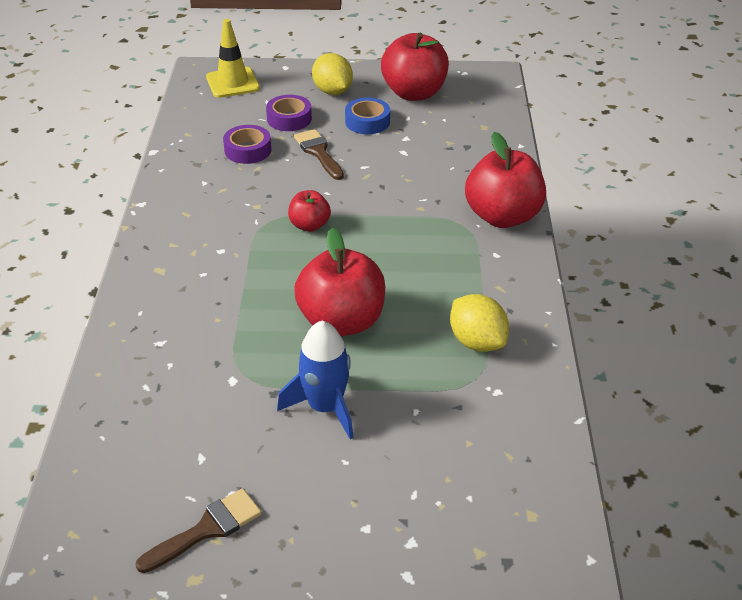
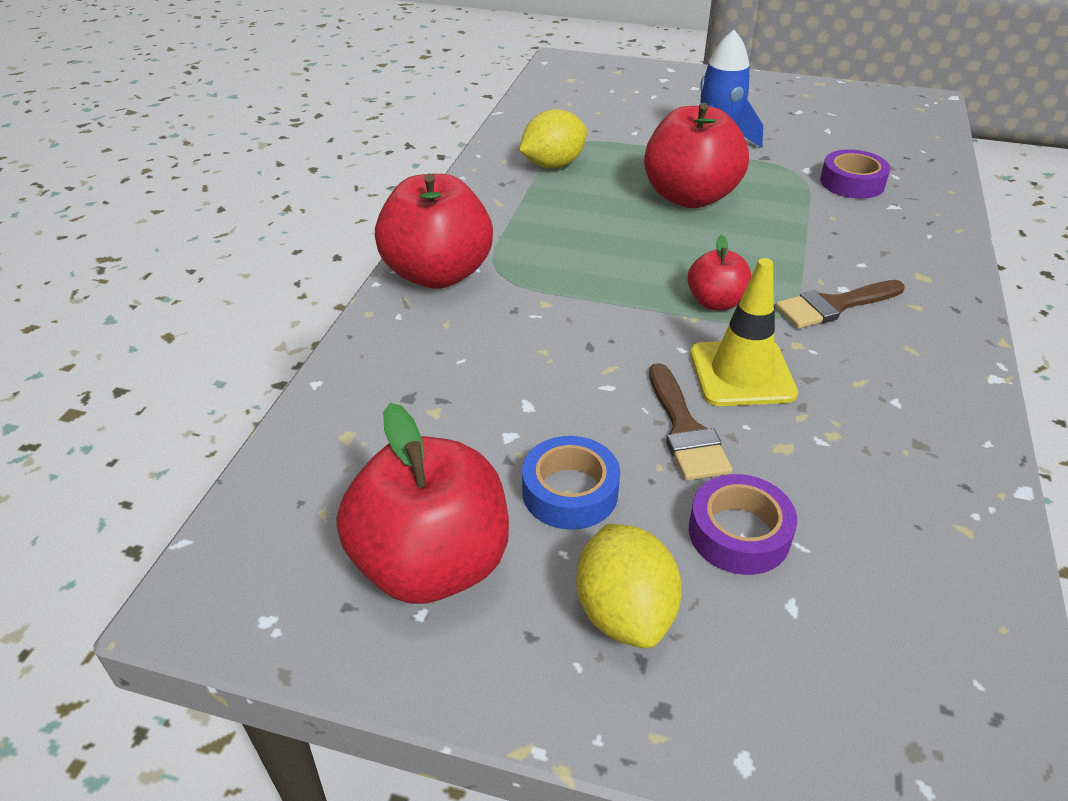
camera: 165 degrees left, 0 degrees up
brown brush [135,488,262,573] -> brown brush moved to [775,280,904,328]
yellow traffic cone [206,19,260,98] -> yellow traffic cone moved to [690,258,798,406]
purple tape [223,125,271,164] -> purple tape moved to [820,149,890,199]
yellow lemon [450,294,509,352] -> yellow lemon turned 75 degrees clockwise [519,109,587,168]

